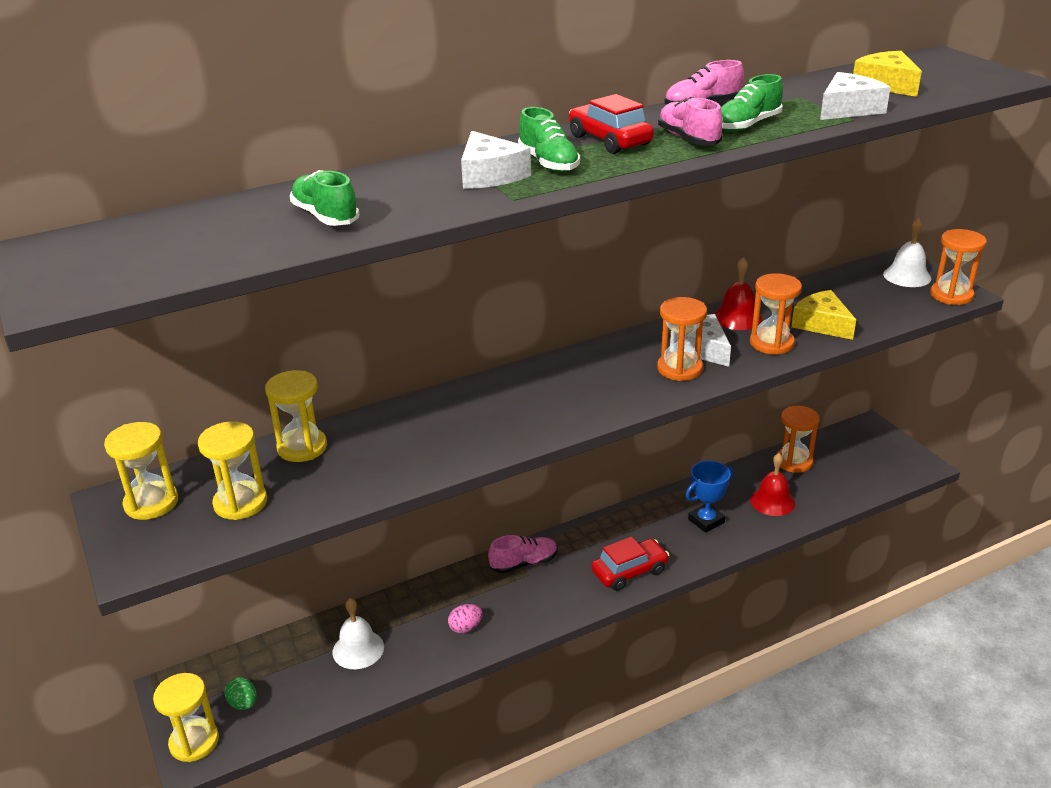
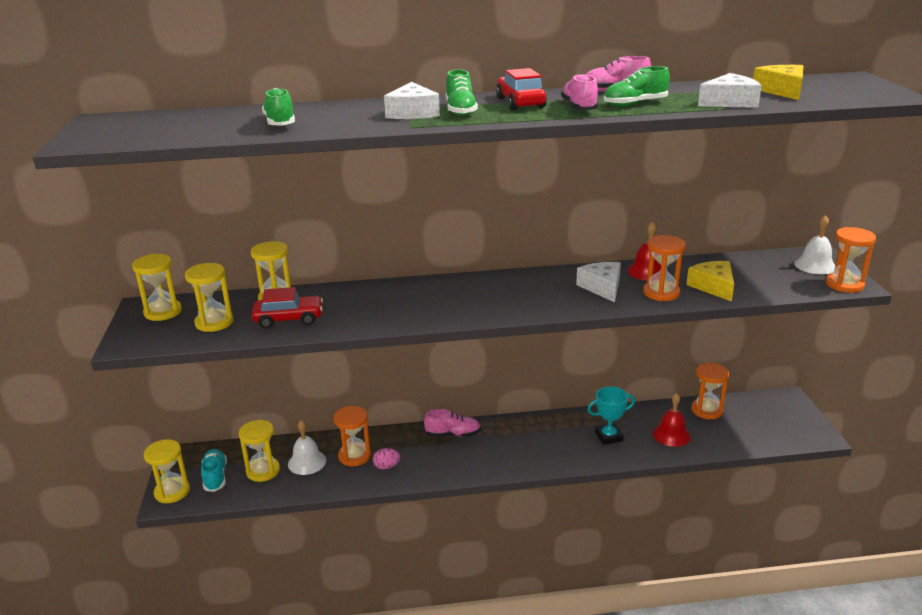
camera: 20 degrees right, 5 degrees down
green egg [225,677,257,710] -> turquoise shoe [201,449,227,492]
red car [591,537,669,591] -> red car moved to [252,287,323,329]
orange hourglass [657,297,707,381] -> orange hourglass moved to [334,406,371,466]
blue trophy [686,461,733,533] -> turquoise trophy [587,386,635,445]
none -> yellow hourglass [239,420,280,482]

